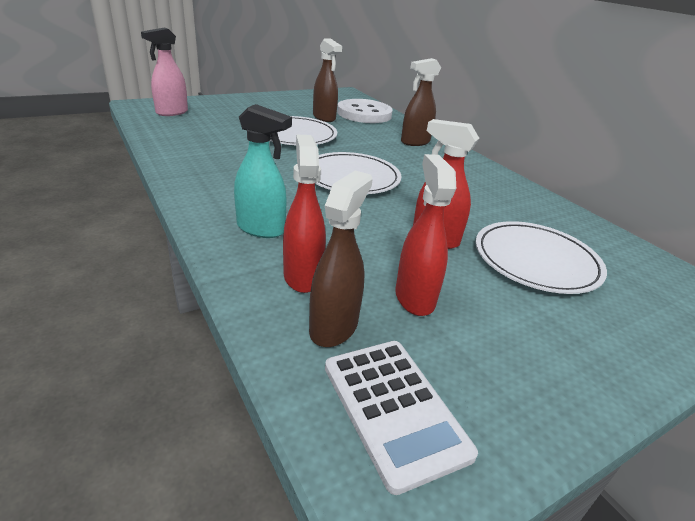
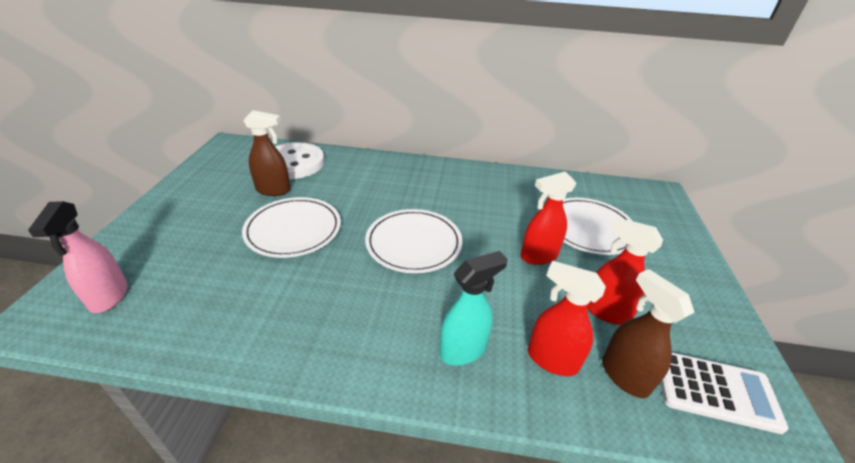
camera: 50 degrees left, 5 degrees up
brown spray bottle [401,58,441,146] -> none

